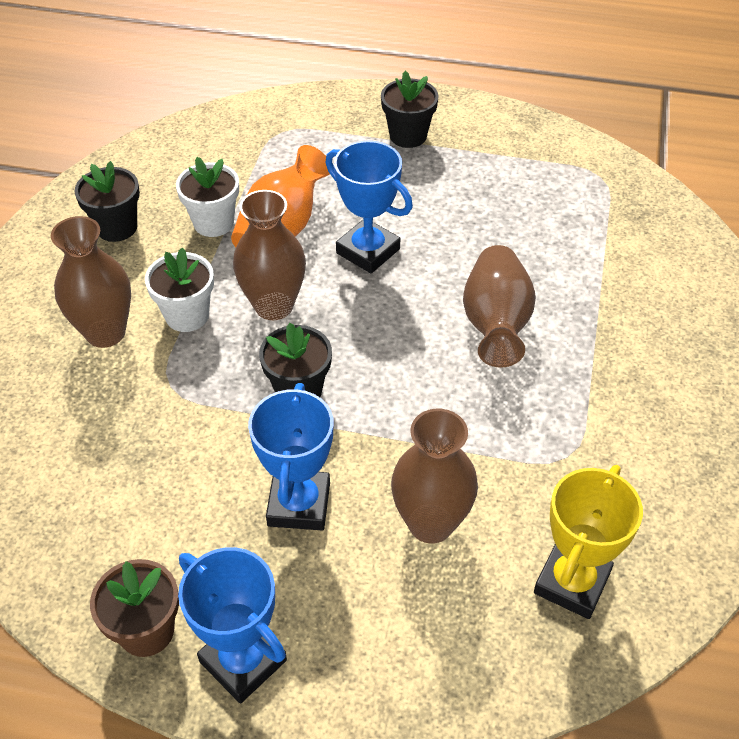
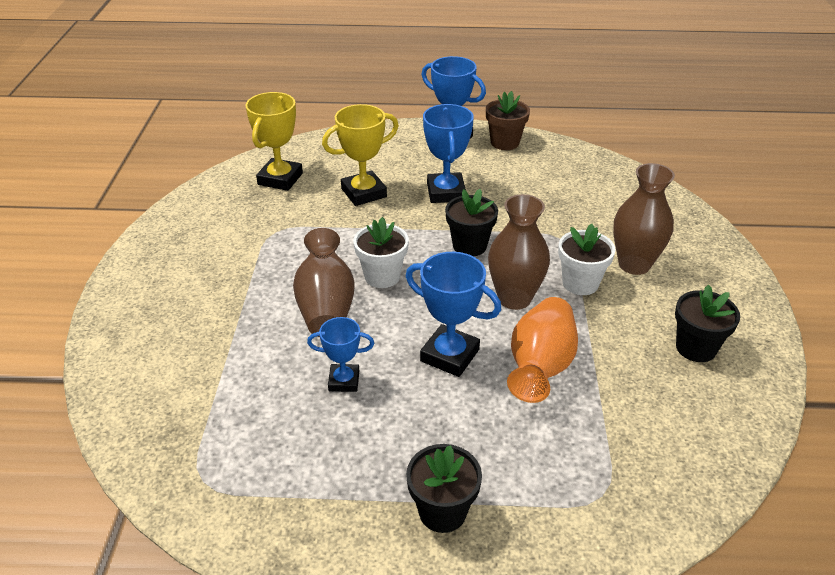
camera: 170 degrees right, 10 degrees down
white flower pot [176,157,239,237] -> white flower pot moved to [353,217,409,288]
brown vase [391,409,478,544] -> yellow trophy [322,104,399,206]
none -> blue trophy [307,317,374,392]

